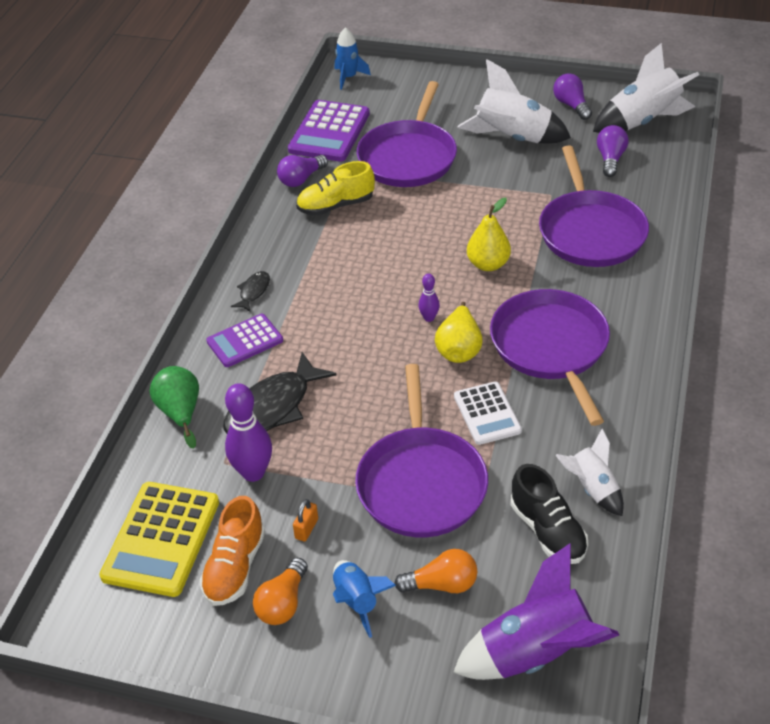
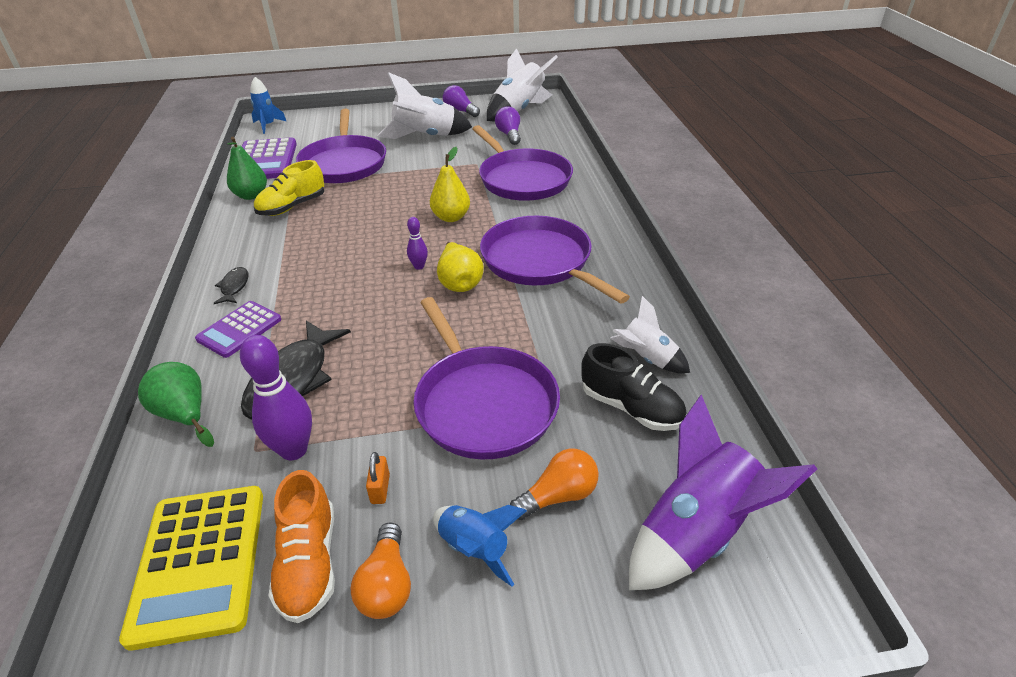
camera: 25 degrees left, 5 degrees down
purple light bulb [277,155,328,187] -> green pear [227,137,267,200]
white calculator [454,381,522,445] -> none

